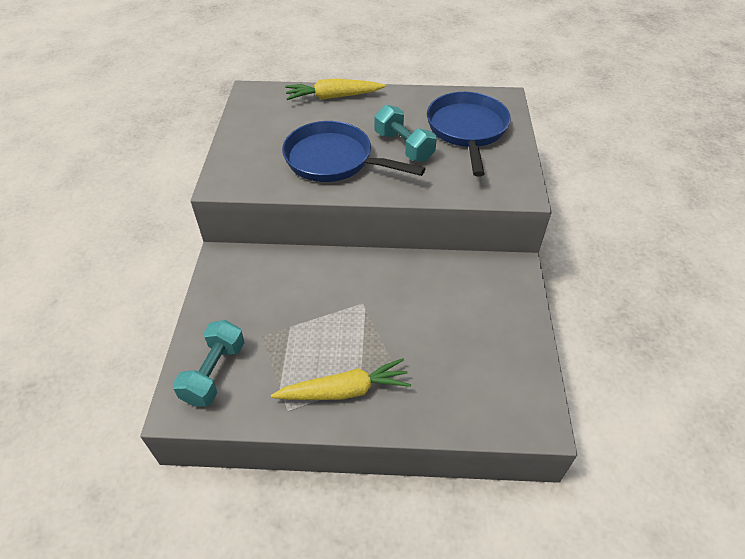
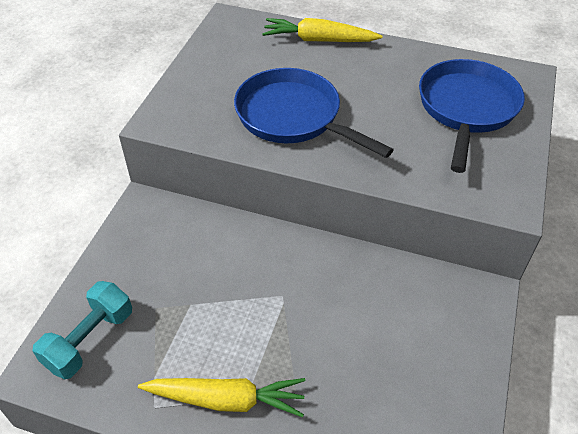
camera: 15 degrees right, 0 degrees up
turquoise dumbbell [375,105,437,162] -> none

